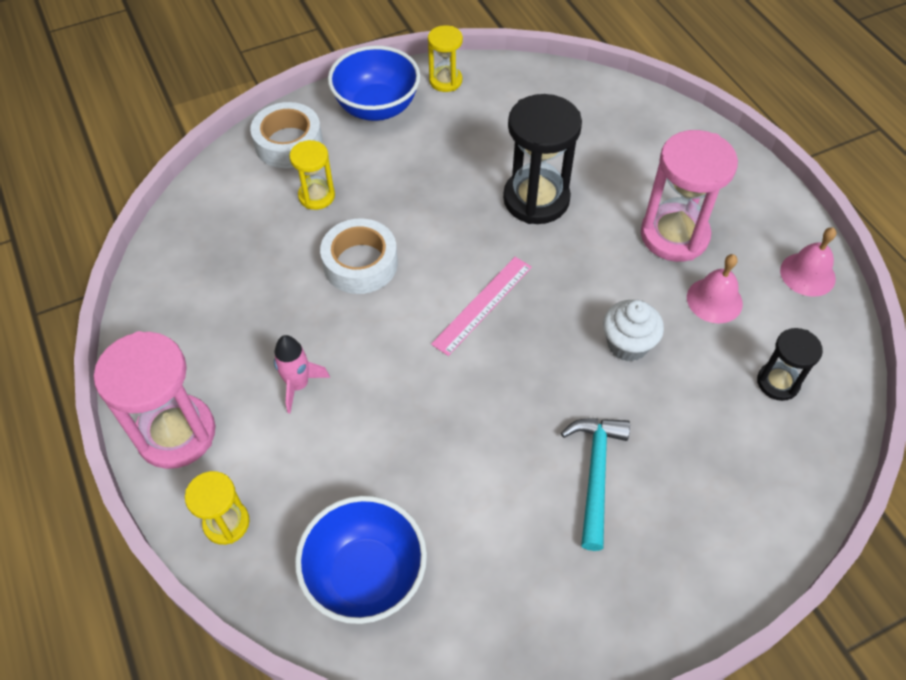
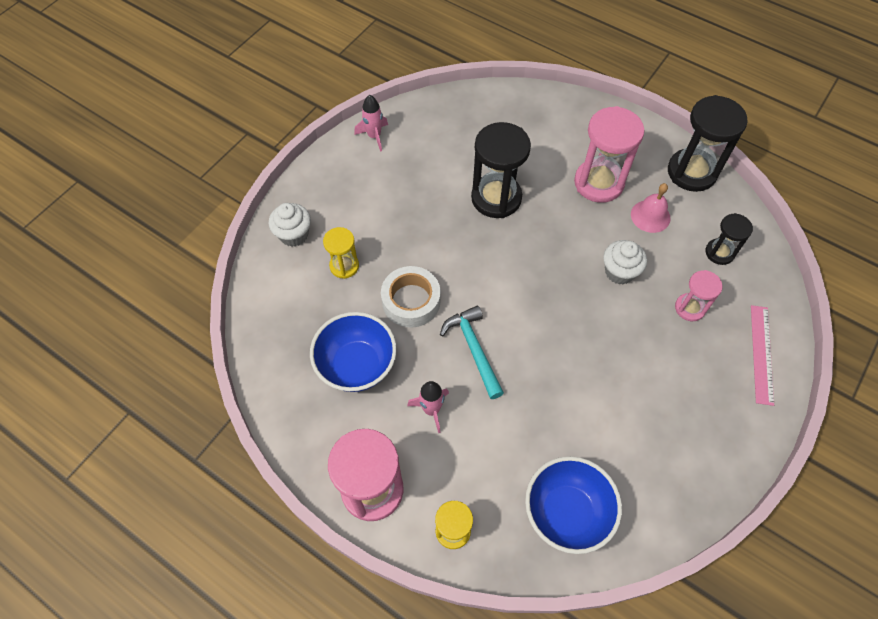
camera: 30 degrees left, 5 degrees up
white tape [250,102,323,168] -> white cupcake [269,203,311,247]
blue bowl [328,45,420,121] -> blue bowl moved to [310,312,397,392]
yellow hourglass [428,25,463,92] -> pink rocket [354,95,388,152]
pink ruler [431,257,532,356] -> pink ruler moved to [751,305,774,406]
turquoise hammer [561,418,630,551] -> turquoise hammer moved to [440,306,504,399]
pink bell [780,227,836,297] -> black hourglass [668,95,748,192]
none -> pink hourglass [675,270,723,321]

